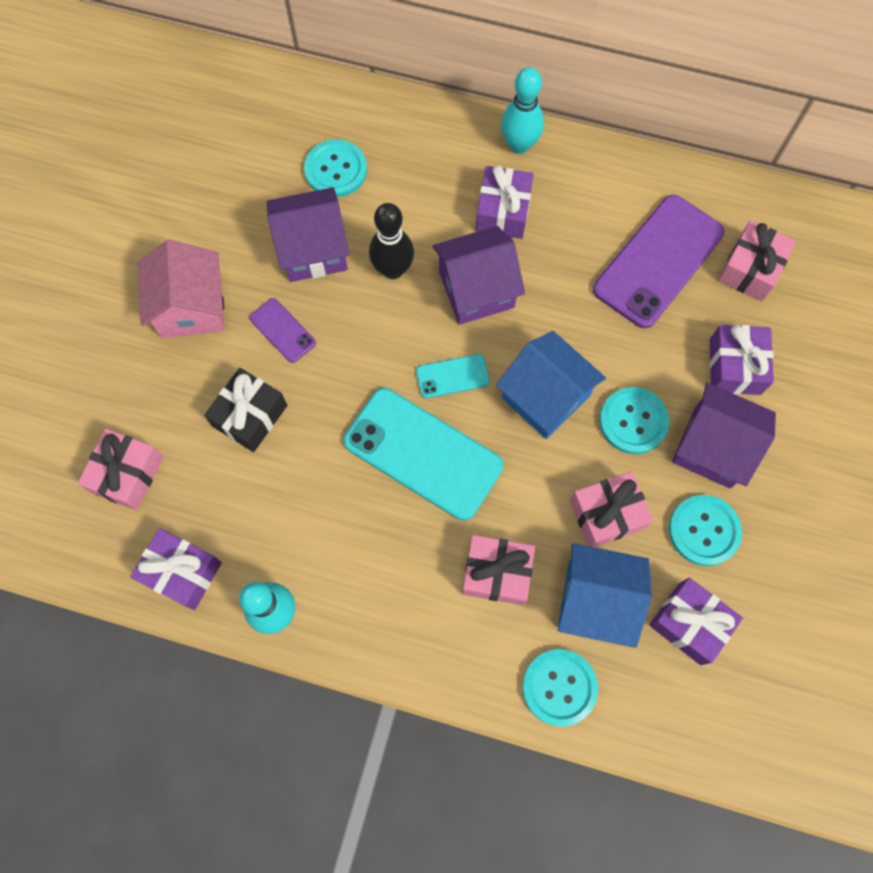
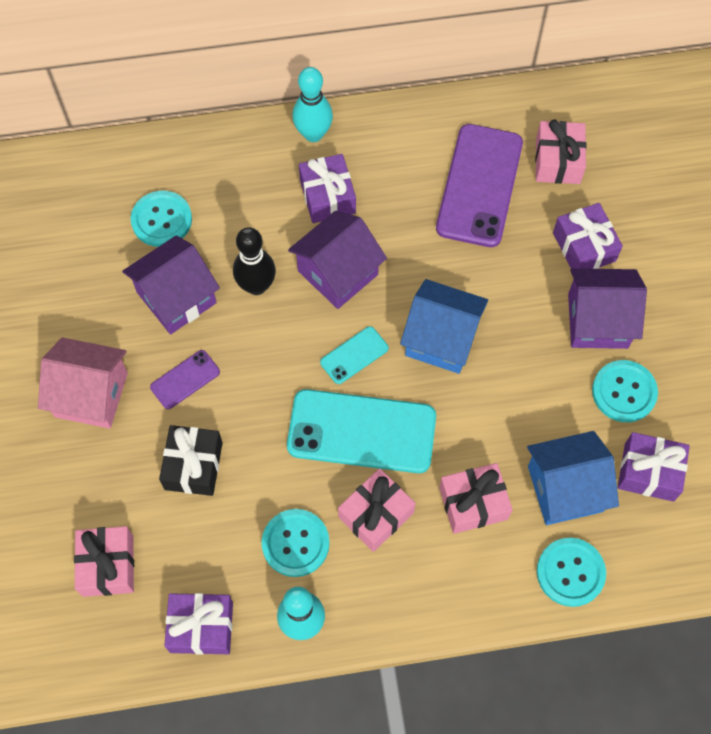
camera: 25 degrees left, 5 degrees down
pink house [138,239,225,338] -> pink house turned 45 degrees counterclockwise [38,338,128,429]
purple phone [250,298,316,363] -> purple phone turned 60 degrees counterclockwise [150,350,220,409]
pink gift [570,471,654,547] -> pink gift moved to [338,469,415,552]
turquoise button [600,387,669,454] -> turquoise button moved to [262,509,330,577]

